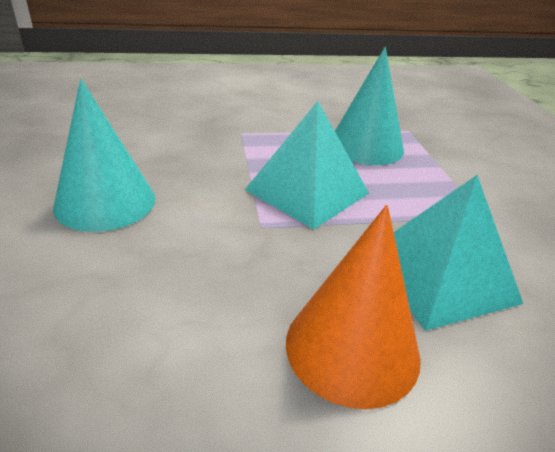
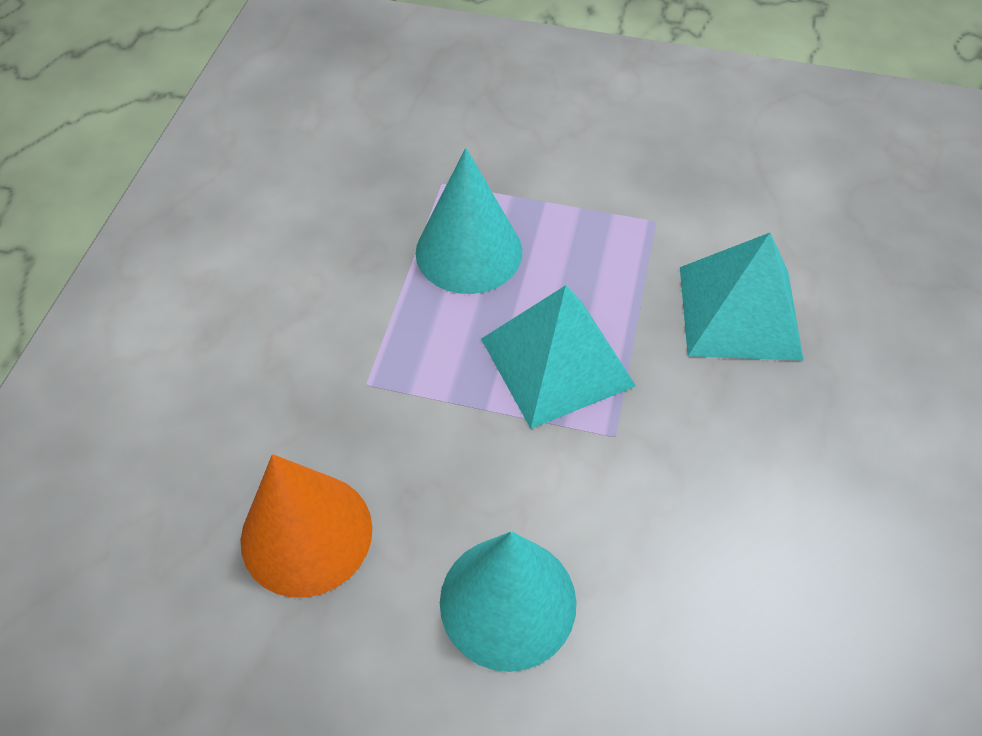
camera: 65 degrees left, 20 degrees up
orange cone [286,205,421,409] -> orange cone moved to [241,454,373,598]

